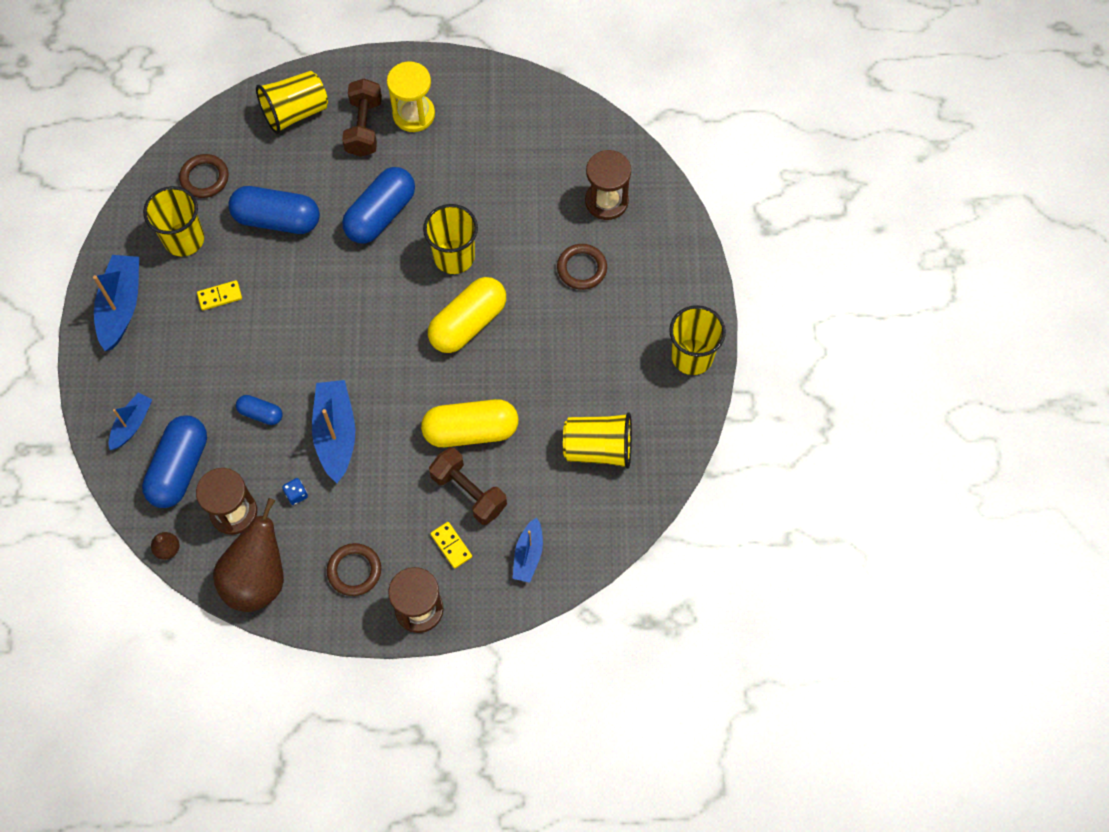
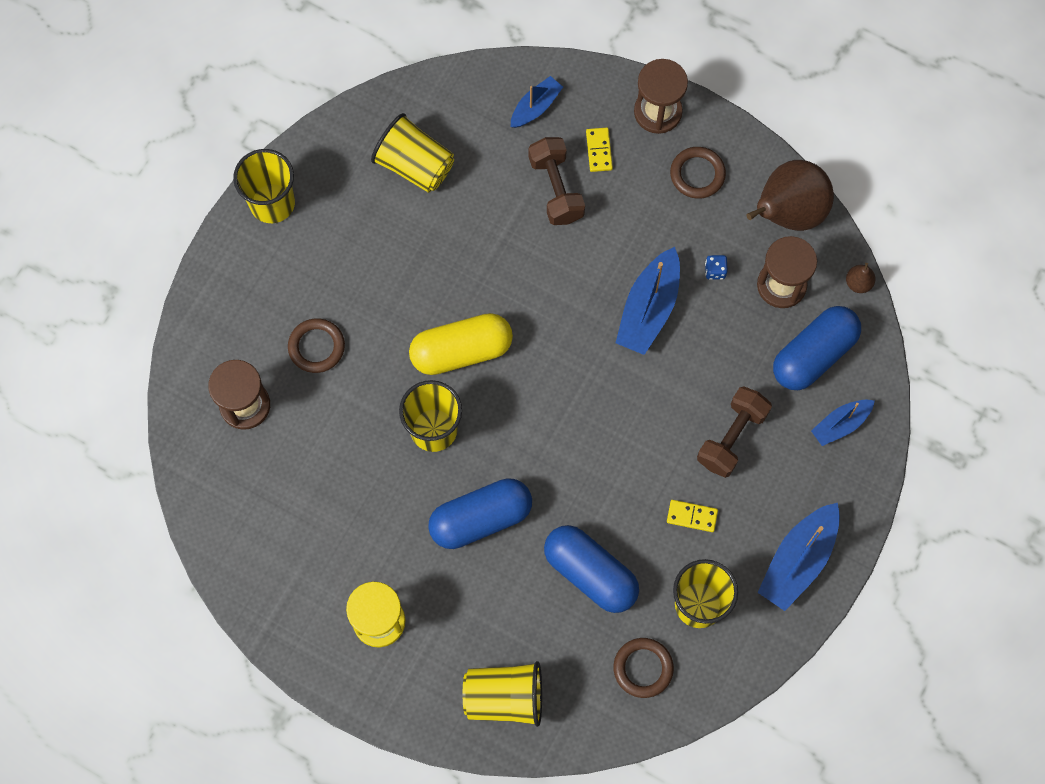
camera: 150 degrees left, 5 degrees up
blue capsule [236,395,282,425] -> none
brown dumbbell [342,79,382,157] -> brown dumbbell moved to [697,386,772,478]
yellow capsule [421,399,518,447] -> none

